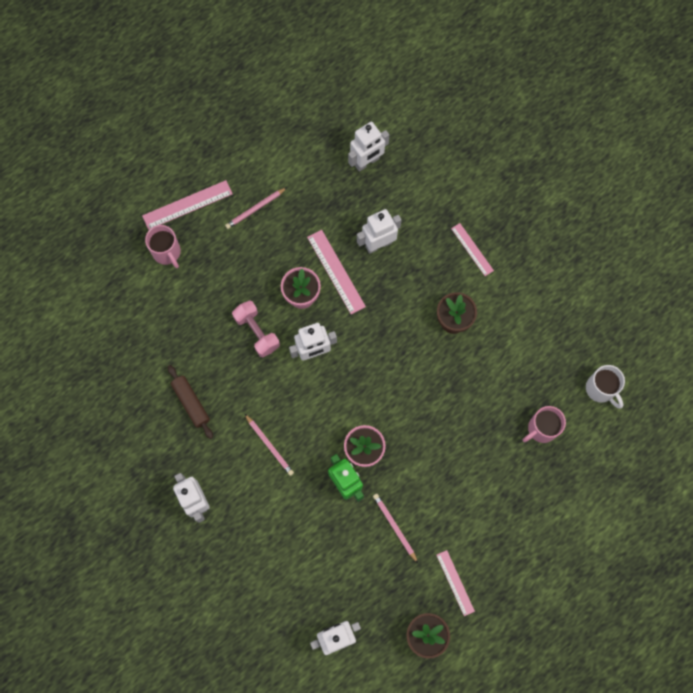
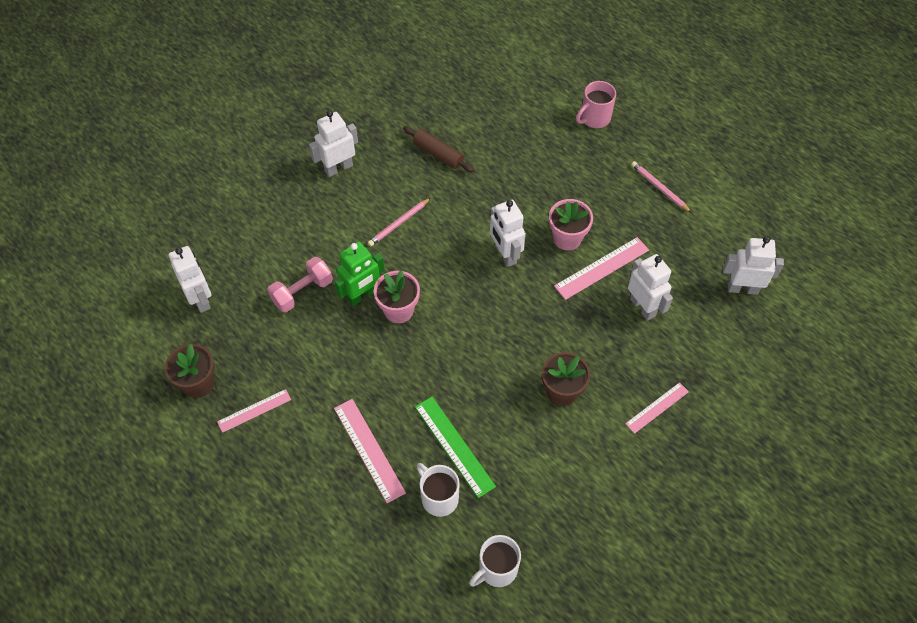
camera: 85 degrees right, 15 degrees down
pink ruler [142,180,233,230] -> pink ruler moved to [334,399,406,503]
brown rolling pin [168,365,213,439] -> brown rolling pin turned 75 degrees clockwise [403,126,474,172]
pink dumbbell [232,300,280,357] -> pink dumbbell moved to [267,257,333,312]
white robot [348,122,389,172] -> white robot turned 135 degrees clockwise [723,236,784,295]
pink pencil [373,494,418,563] -> none
pink mug [523,406,566,443] -> white mug [417,463,460,517]
none -> green ruler [415,397,496,498]

